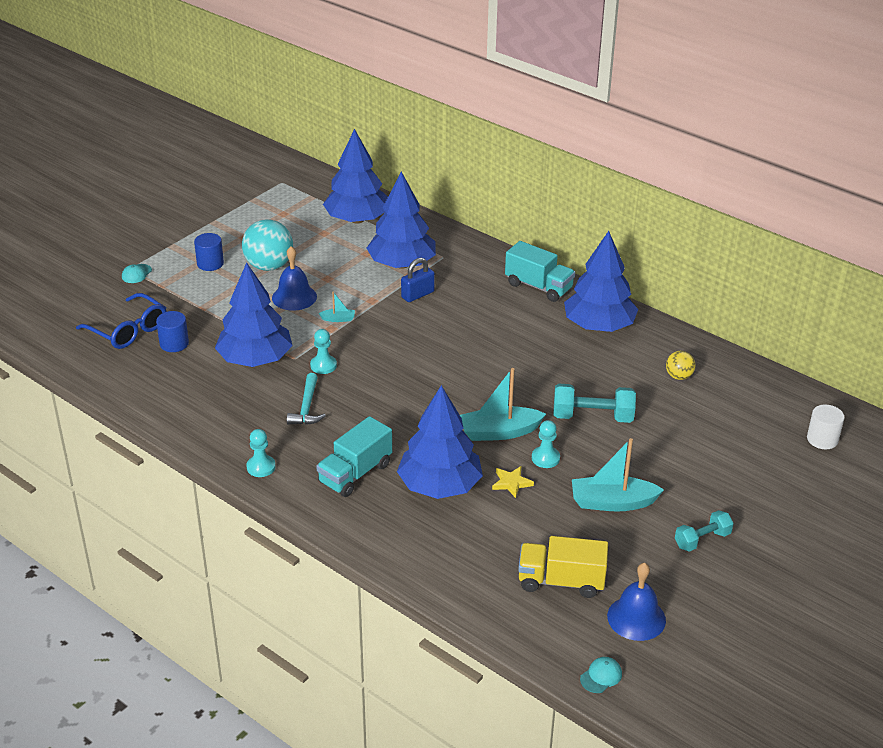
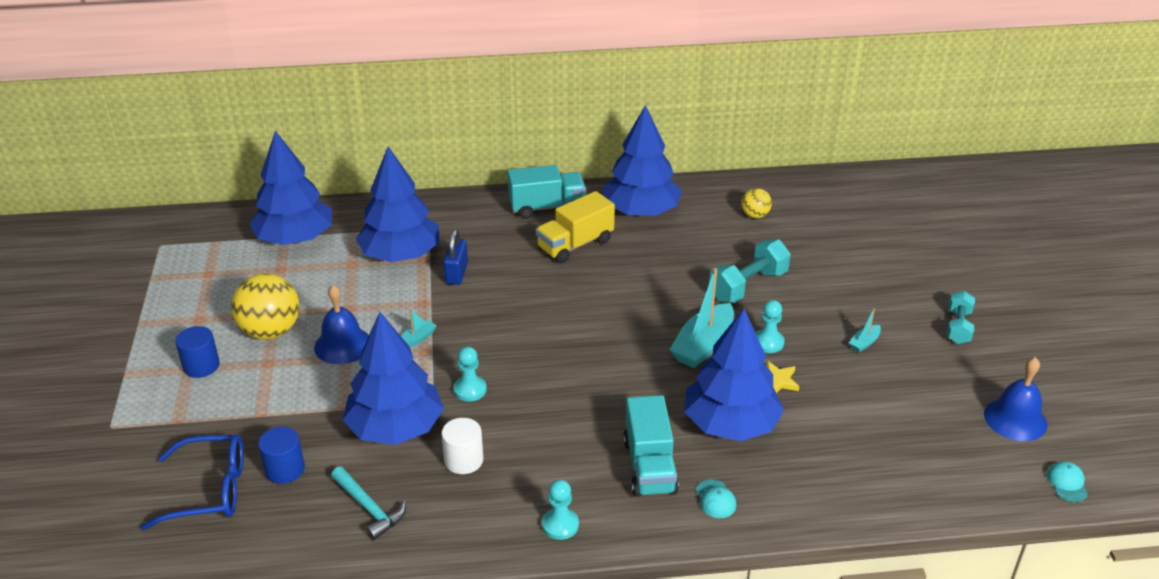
camera: 45 degrees left, 0 degrees up
turquoise cap [122,264,152,283] -> turquoise cap moved to [696,479,736,518]
turquoise ball [242,219,293,271] -> yellow ball [231,273,300,340]
turquoise hammer [287,373,326,425] -> turquoise hammer moved to [331,466,406,540]
yellow truck [518,536,608,598] -> yellow truck moved to [536,191,615,264]
turquoise boat [572,438,664,512] -> turquoise boat [849,308,881,352], size x0.46
white cylinder [807,404,845,449] -> white cylinder moved to [442,418,483,474]

